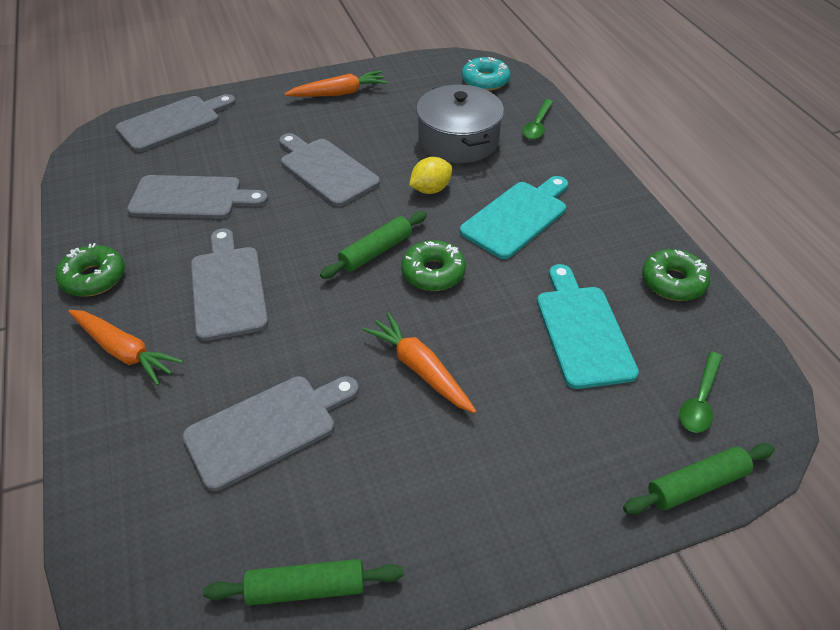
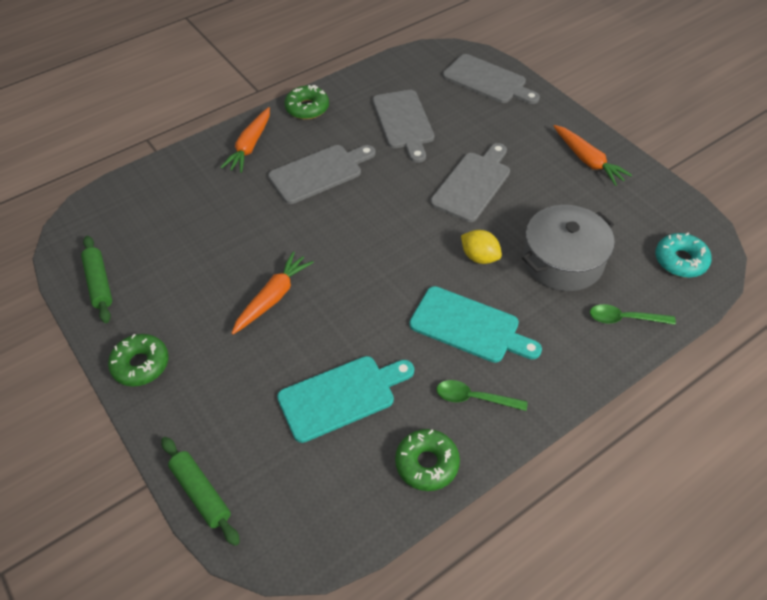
camera: 75 degrees right, 5 degrees up
grey cutting board [182,376,359,491] -> none
green rolling pin [320,211,427,279] -> none
green donut [401,240,466,291] -> green donut moved to [108,334,169,387]
green spoon [680,351,723,433] -> green spoon moved to [437,380,528,411]

